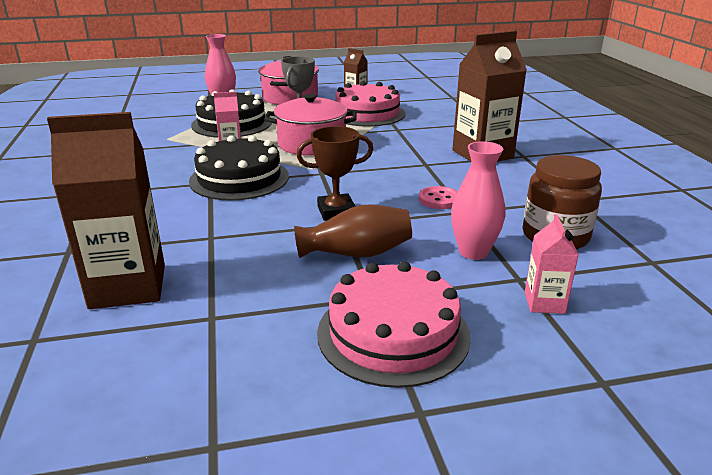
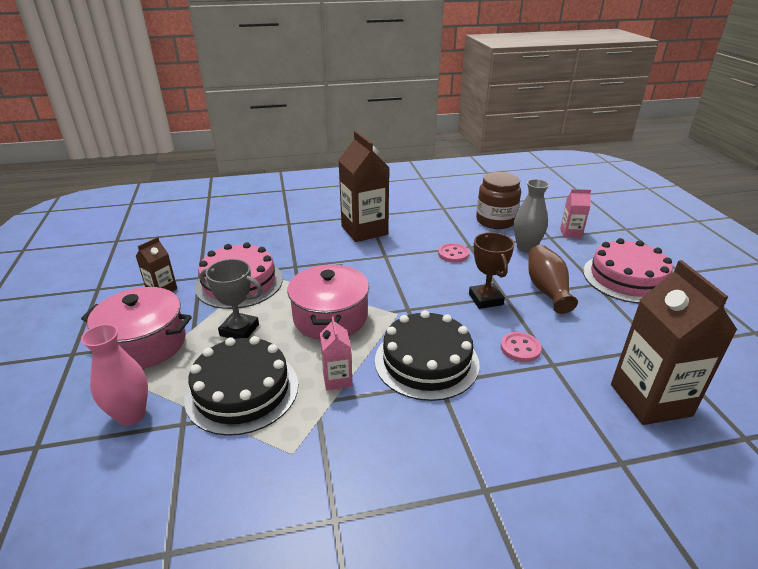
camera: 90 degrees left, 5 degrees up
pink vase [451,141,505,260] -> grey vase [514,179,549,253]
none -> pink button [501,332,542,362]

